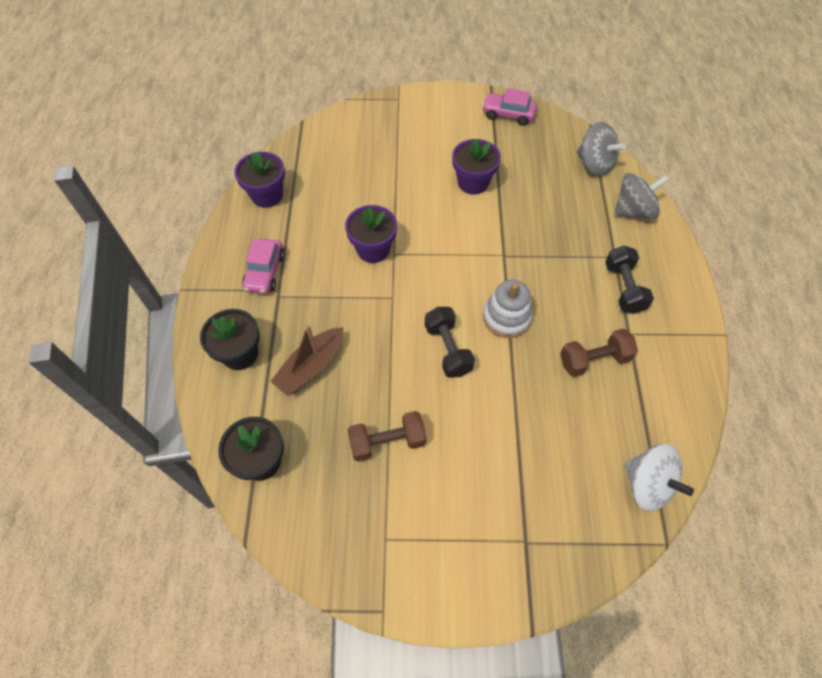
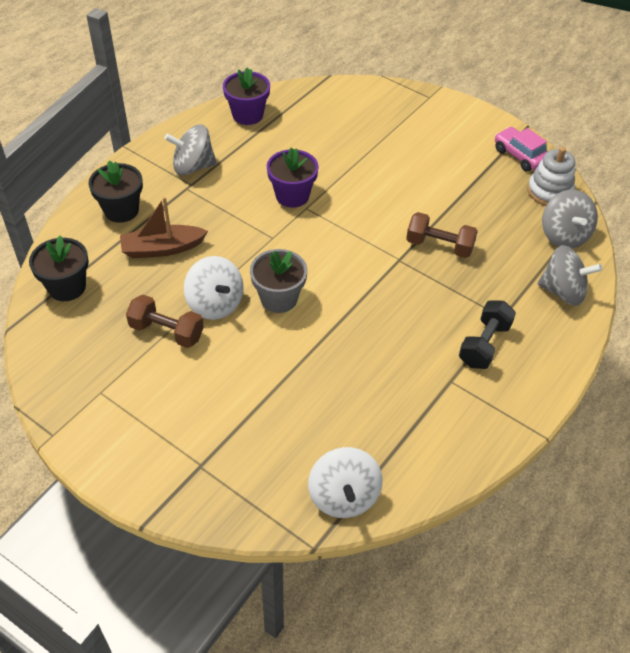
camera: 35 degrees right, 10 degrees down
pink car [242,239,285,294] -> grey spinning top [164,125,217,175]
black dumbbell [425,307,475,378] -> grey flower pot [250,249,308,313]
purple flower pot [452,139,501,195] -> none
white stacking toy [483,280,532,338] -> white stacking toy moved to [527,147,575,206]
brown dumbbell [560,328,638,377] -> brown dumbbell moved to [406,212,478,258]
none -> white spinning top [184,256,244,320]

